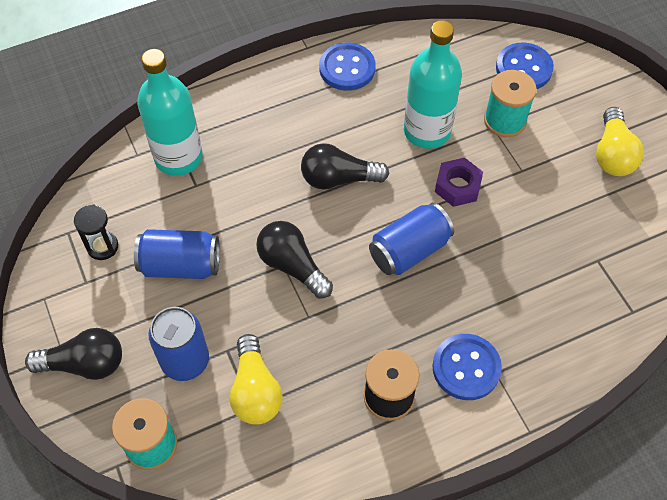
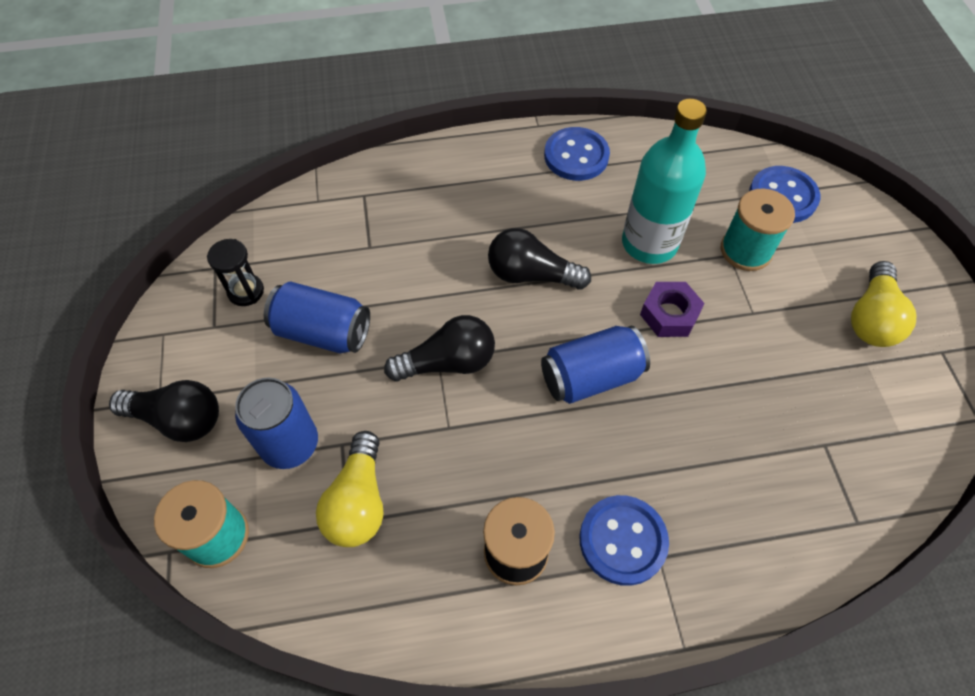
camera: 15 degrees right, 0 degrees up
turquoise bottle [137,49,202,176] -> none
black light bulb [256,221,333,299] -> black light bulb turned 105 degrees clockwise [384,315,495,382]

